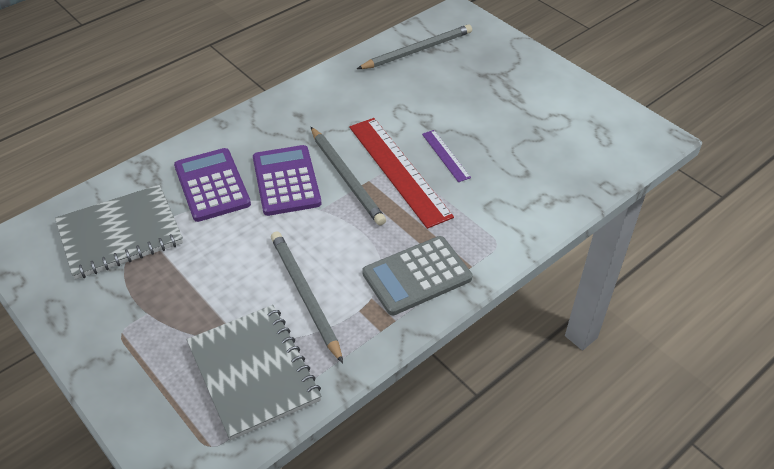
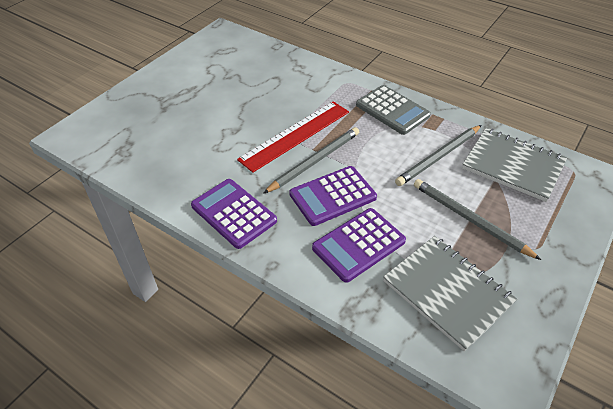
camera: 105 degrees left, 0 degrees up
grey notebook [187,305,322,440] -> grey notebook turned 75 degrees clockwise [462,128,567,202]
grey pencil [357,24,472,69] -> grey pencil moved to [414,179,541,260]
purple ruler [422,130,471,182] -> none
none -> purple calculator [191,179,277,249]

